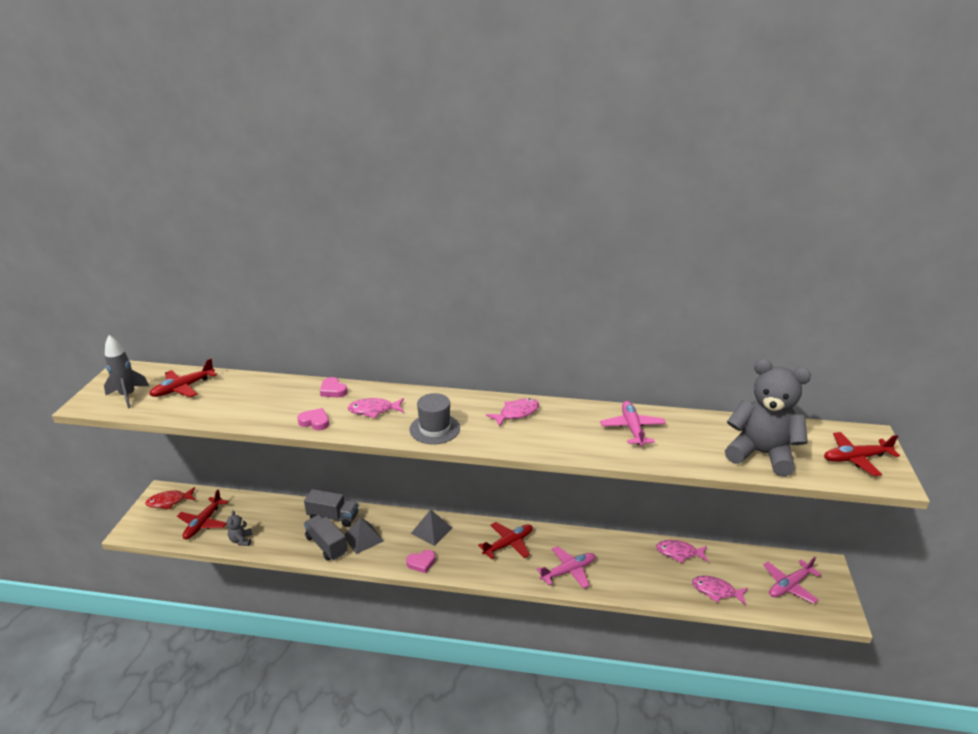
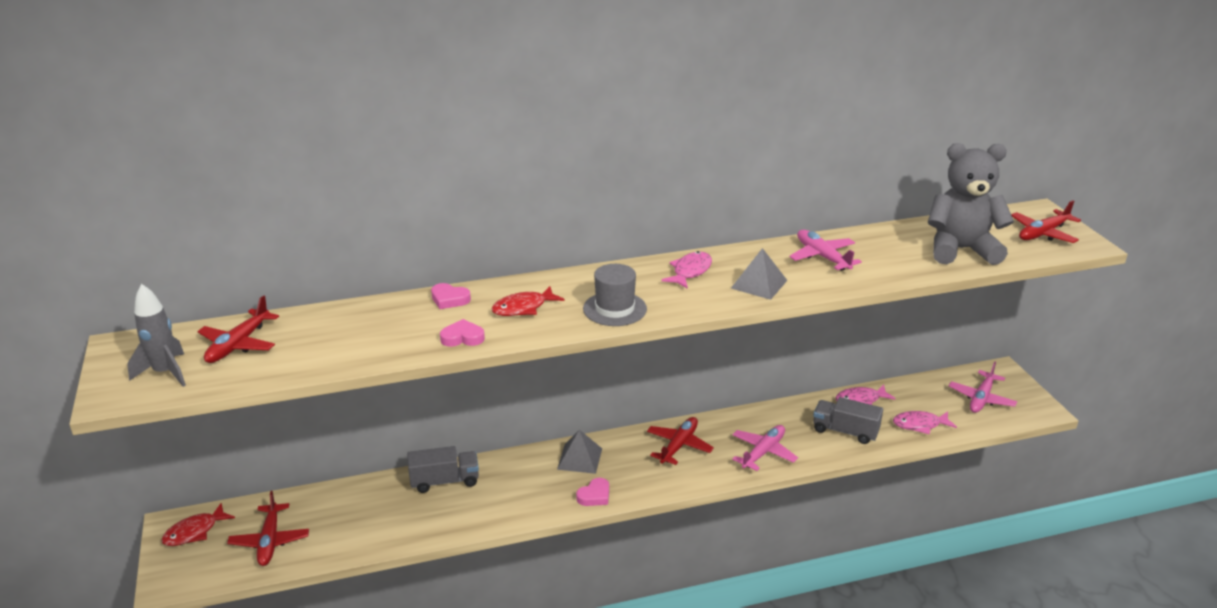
camera: 25 degrees left, 0 degrees up
grey teddy bear [227,511,252,546] -> none
grey truck [304,515,347,561] -> grey truck moved to [813,397,883,444]
grey pyramid [344,517,384,554] -> grey pyramid moved to [731,248,788,300]
pink fish [348,398,404,418] -> red fish [491,286,565,316]

